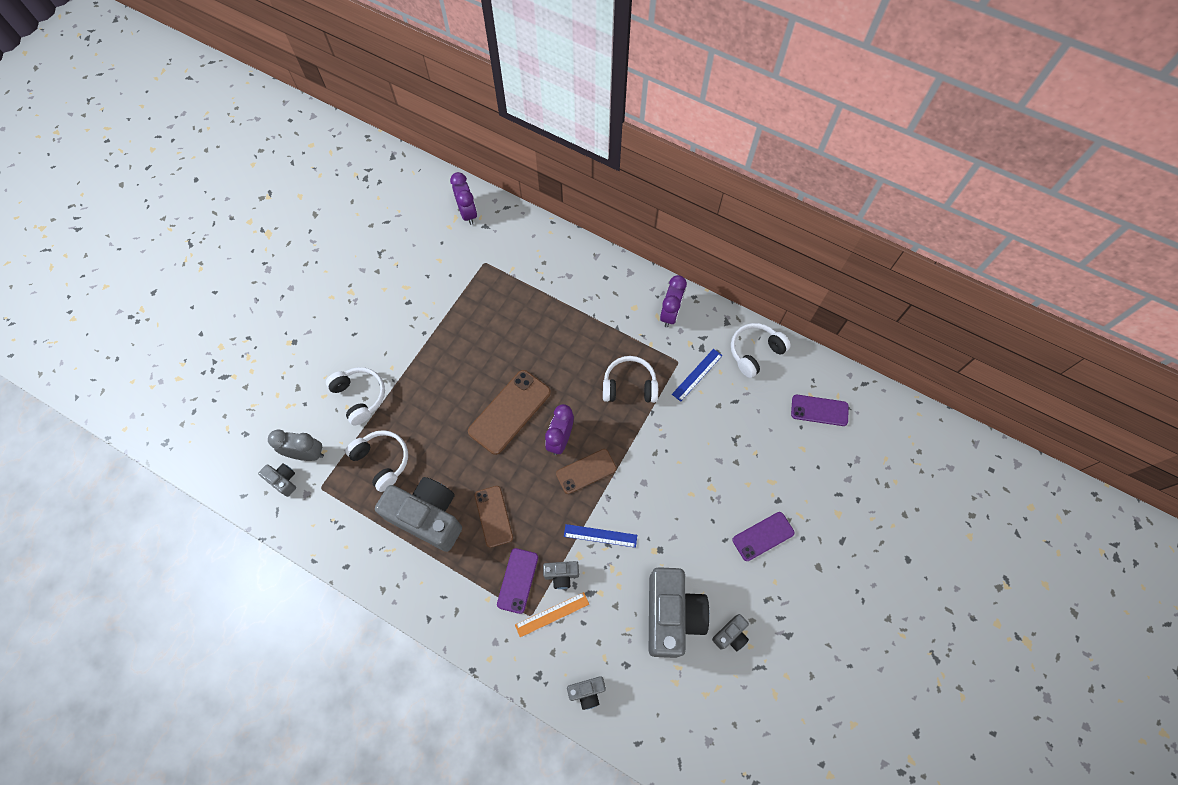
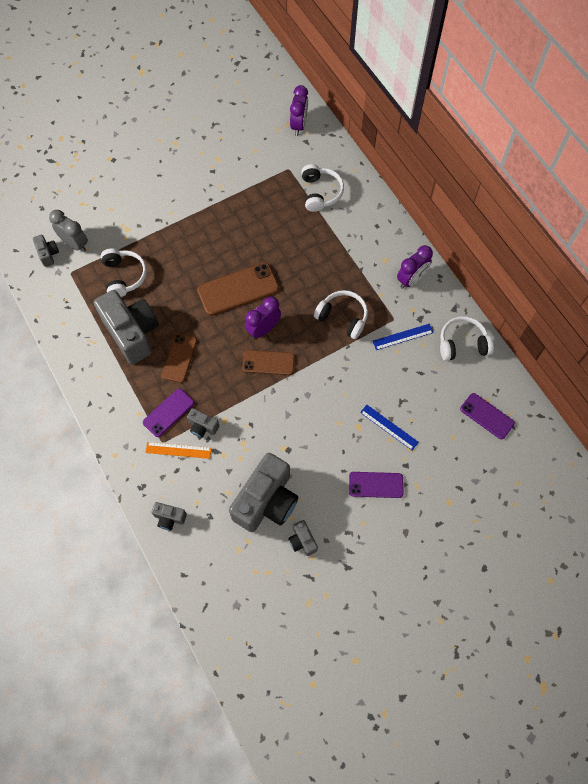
camera: 30 degrees right, 0 degrees up
white headphones [326,367,385,425] -> white headphones moved to [301,164,344,212]
blue ruler [564,524,637,548] -> blue ruler moved to [360,405,419,451]
grey camera [712,614,749,651] -> grey camera turned 75 degrees clockwise [288,520,318,556]

